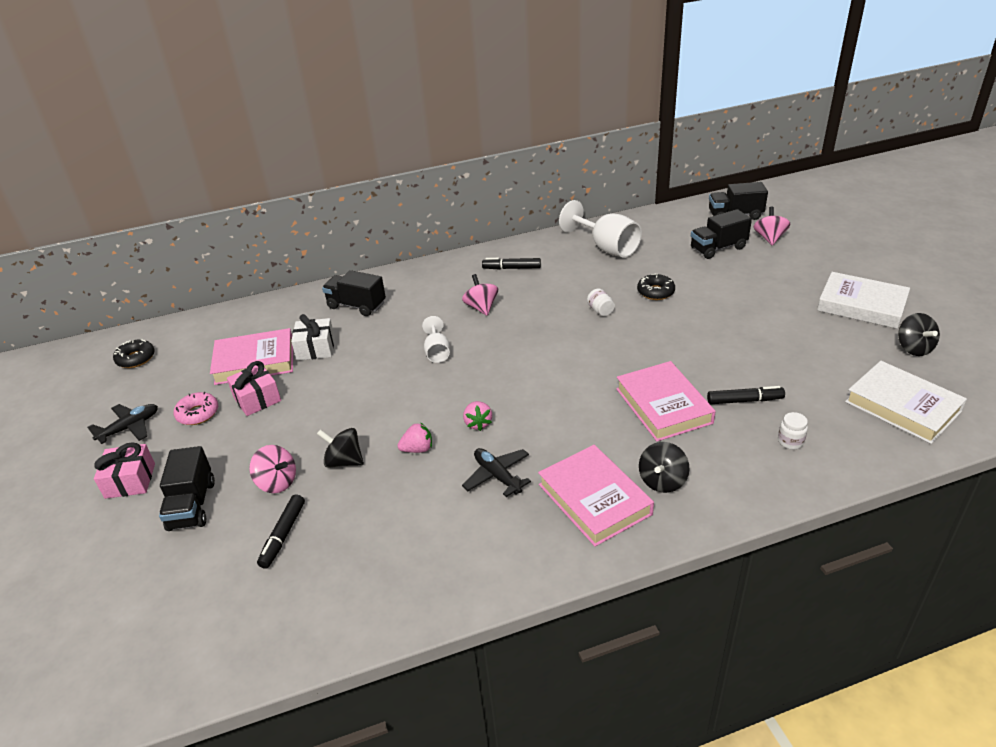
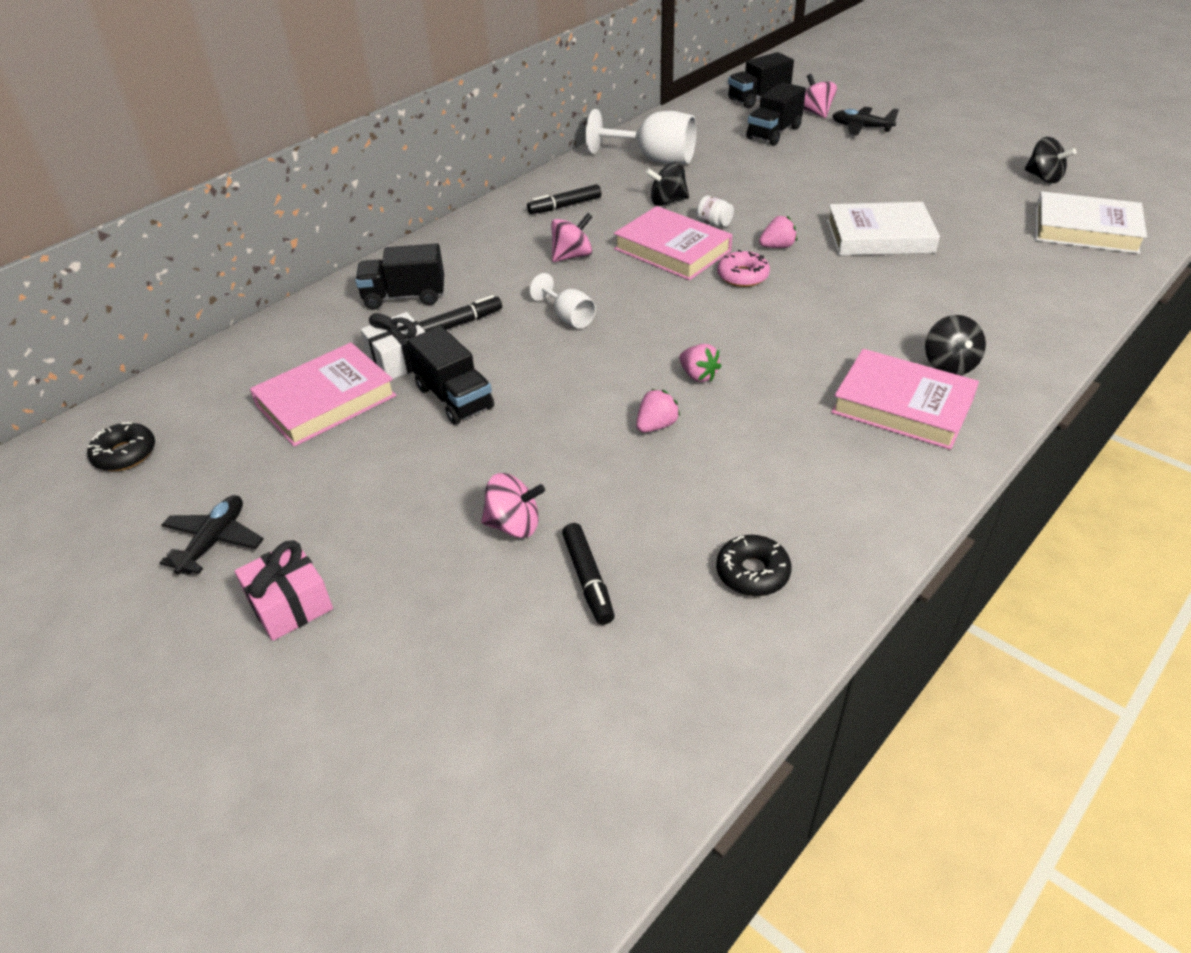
camera: 30 degrees left, 5 degrees up
black truck [159,446,215,531] -> black truck moved to [407,326,494,425]
pink donut [174,392,218,425] -> pink donut moved to [717,250,770,287]
pink gift [227,361,281,416] -> none
black spinning top [317,428,364,468] -> black spinning top moved to [645,162,689,206]
pink spinning top [462,274,498,316] -> pink spinning top turned 105 degrees clockwise [551,213,592,262]
black plane [462,448,531,497] -> black plane moved to [832,107,899,135]
pink book [616,361,716,441] -> pink book moved to [614,206,732,280]
black donut [637,274,675,300] -> black donut moved to [716,535,791,596]
black marker [707,386,785,404] -> black marker moved to [418,295,502,332]
white jar [778,412,808,449] -> none
white book [817,272,910,329] -> white book moved to [827,202,940,256]
none -> pink strawberry [759,216,797,248]

